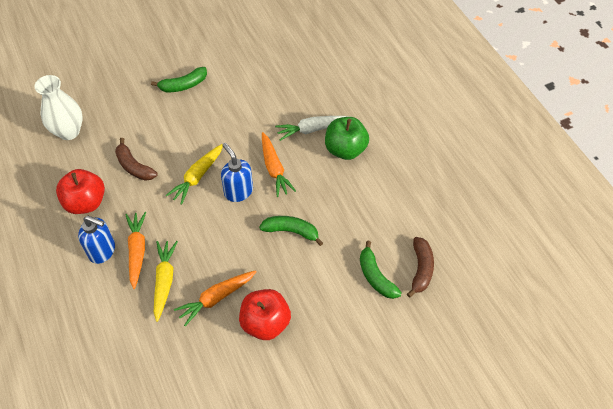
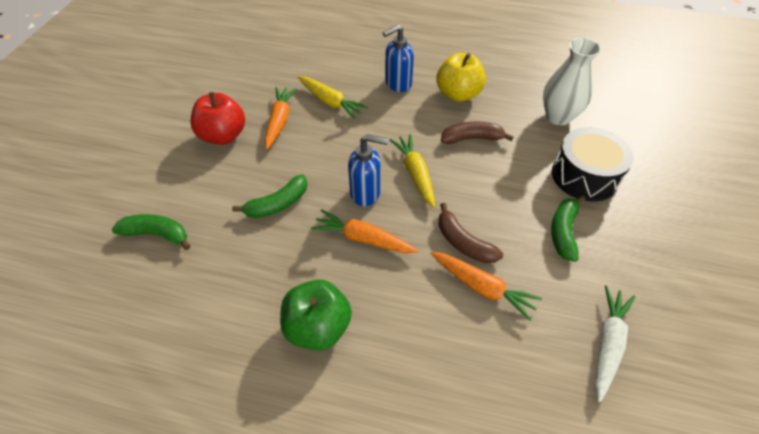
camera: 130 degrees right, 5 degrees down
red apple [56,169,105,214] -> yellow apple [437,53,486,102]
orange carrot [125,212,146,289] -> orange carrot moved to [430,252,542,321]
white carrot [275,116,351,141] -> white carrot moved to [595,286,636,402]
brown banana [407,237,434,298] -> brown banana moved to [439,203,503,263]
none -> black drum [552,127,634,202]

